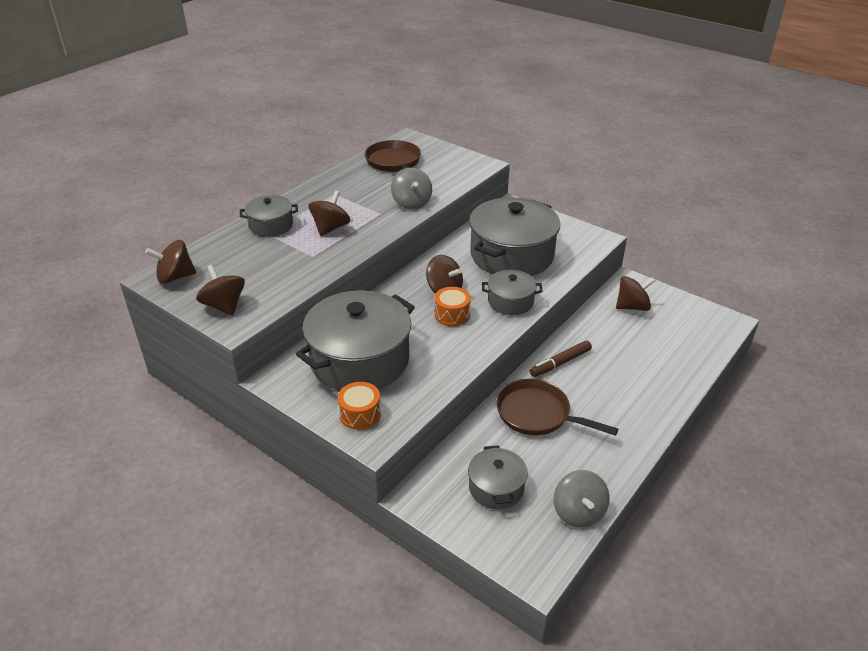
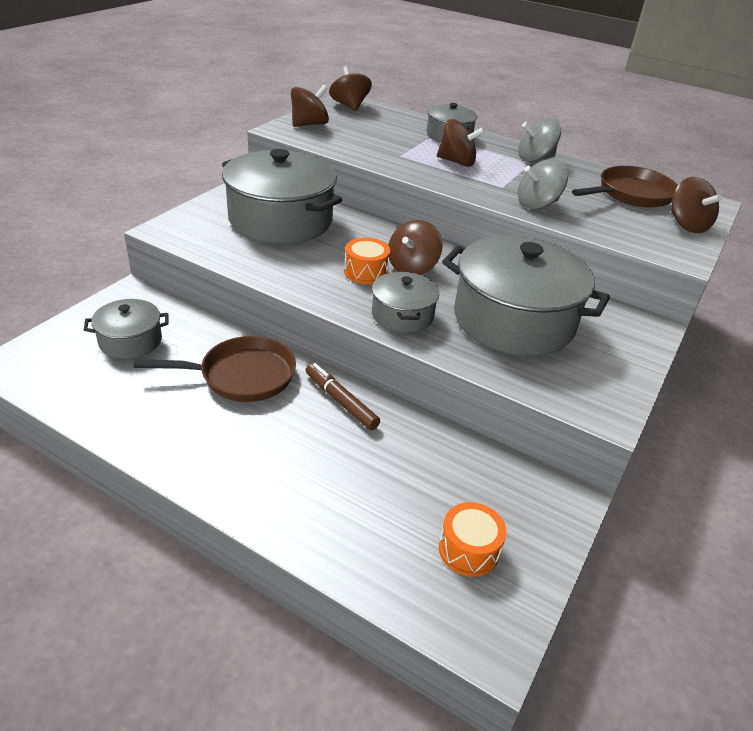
camera: 80 degrees right, 0 degrees up
orange drum [338,382,381,430] -> orange drum moved to [439,502,507,577]
brown pan [496,379,618,436] -> brown pan turned 60 degrees clockwise [133,336,296,402]
grey spinning top [554,470,609,527] -> grey spinning top moved to [518,119,561,162]
brown spinning top [616,276,655,311] -> brown spinning top moved to [671,177,722,233]

